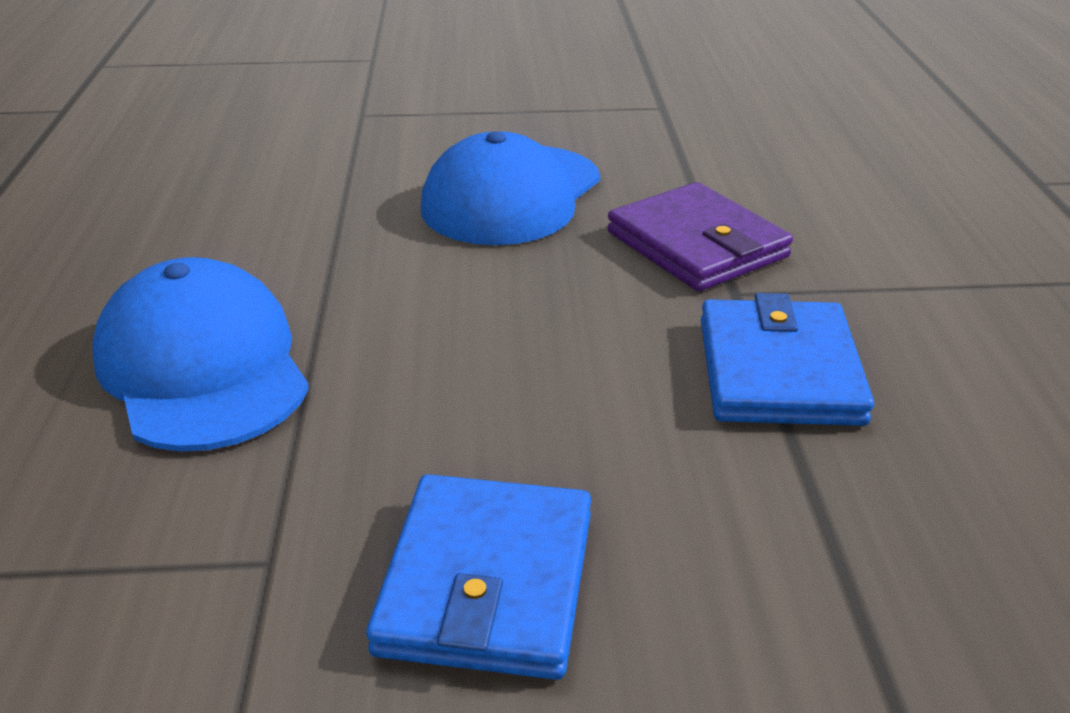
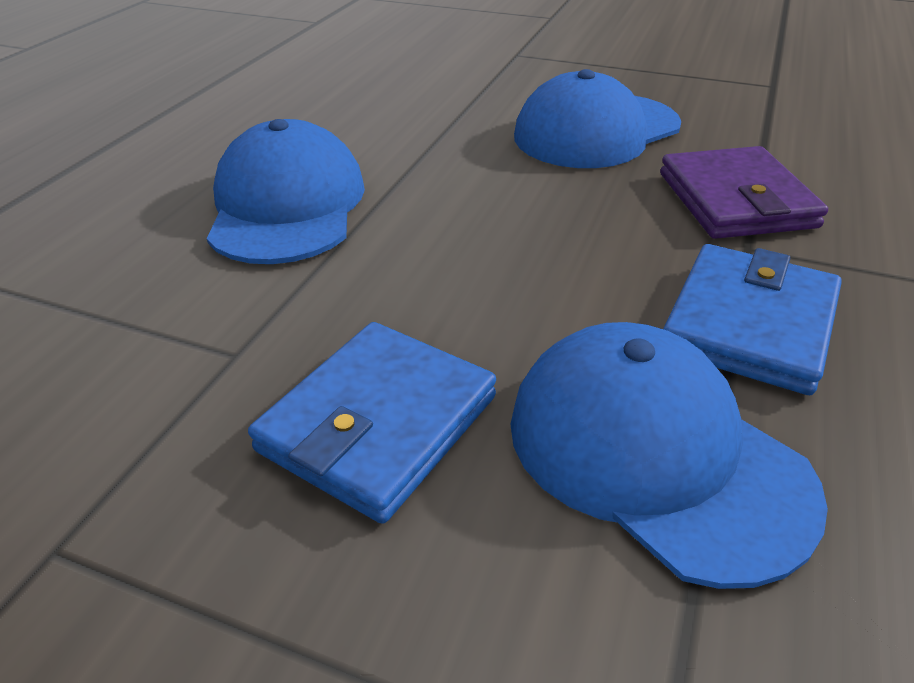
camera: 25 degrees right, 5 degrees up
none -> blue cap [510,322,828,589]

